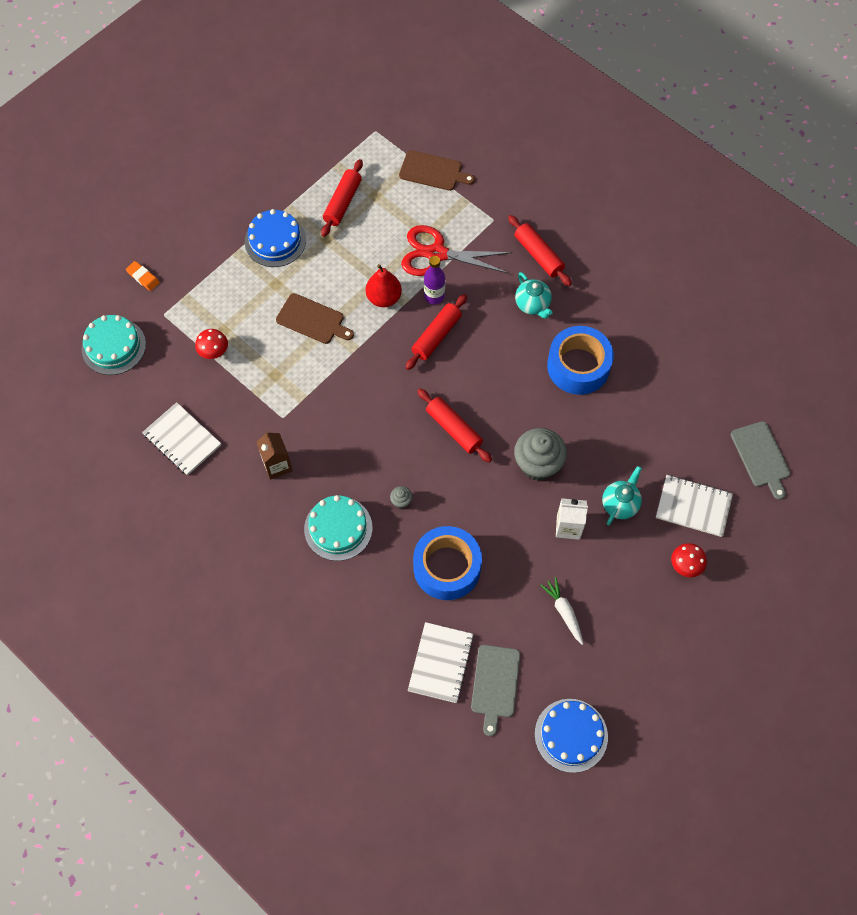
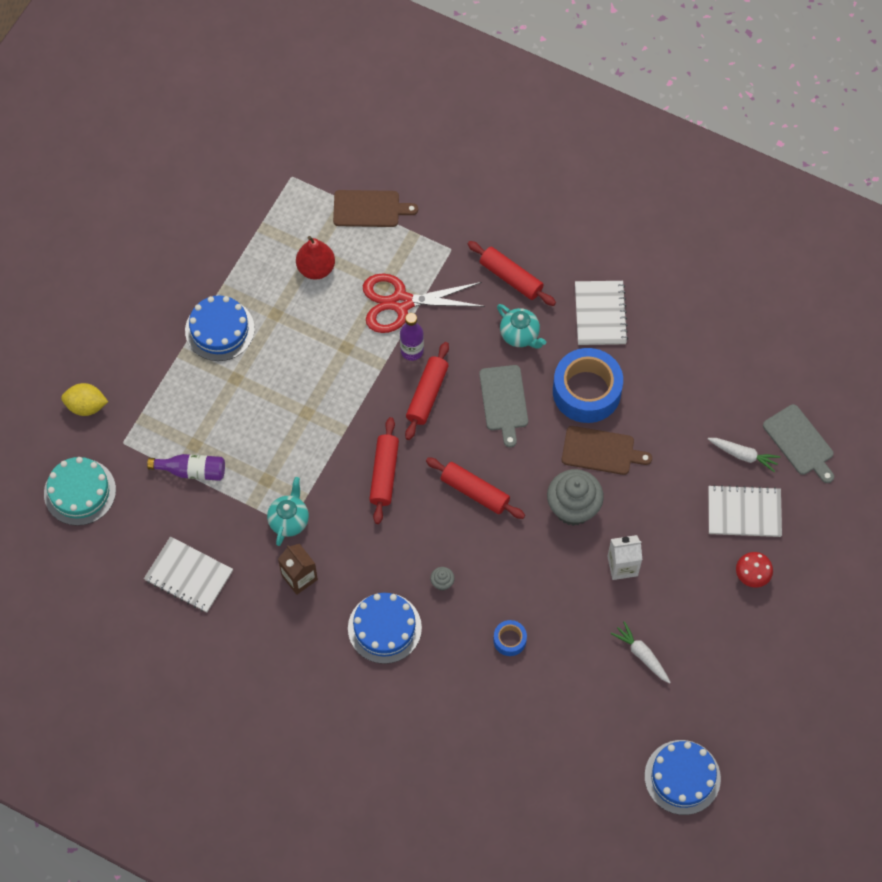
camera: 15 degrees left, 0 degrees up
orange eraser [126,261,160,291] -> yellow lemon [61,383,108,416]
red mushroom [195,329,228,359] -> purple bottle [147,454,225,481]
brown cutting board [276,293,354,344] -> brown cutting board moved to [562,426,652,475]
turquoise cake [304,495,373,561] -> blue cake [348,593,422,664]
red rolling pin [321,159,363,237] -> red rolling pin moved to [369,417,399,524]
red pear [366,264,402,307] -> red pear moved to [296,236,335,280]
white notebook [408,622,474,703] -> white notebook moved to [575,281,628,345]
blue tape [413,526,482,600] -> blue tape [493,620,527,656], size x0.46
grey cutting board [471,645,520,736] -> grey cutting board moved to [479,365,528,447]
turquoise teapot [602,466,642,526] -> turquoise teapot moved to [267,477,309,546]
none -> white carrot [708,438,780,472]

